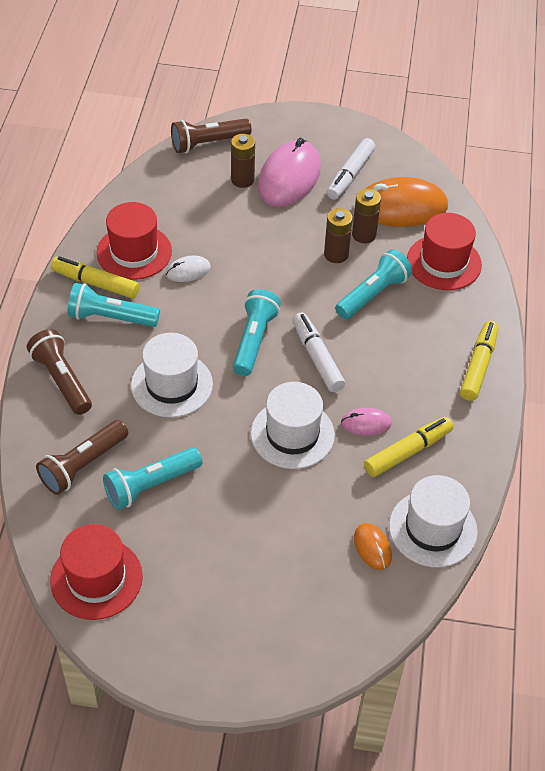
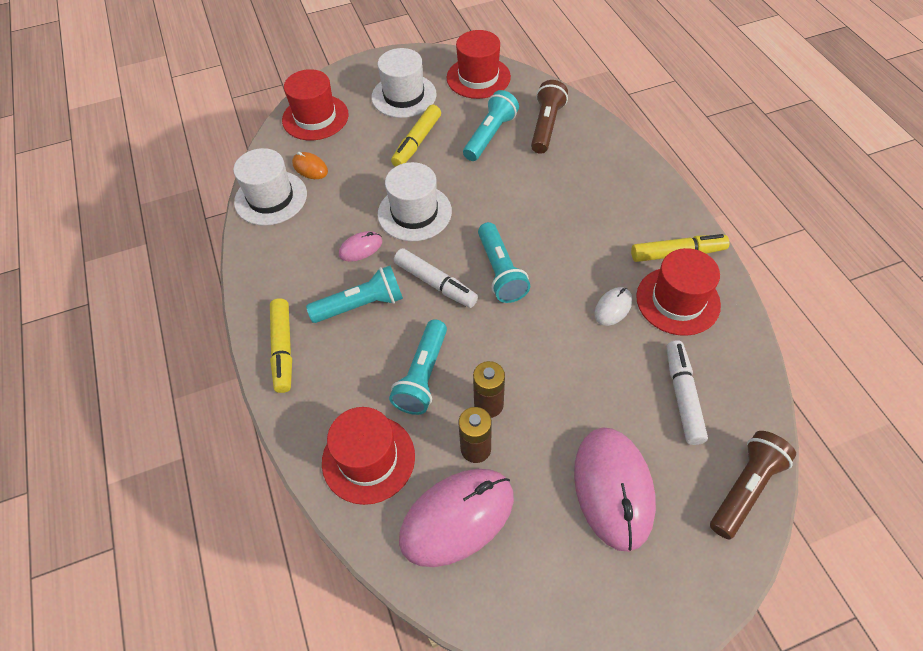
camera: 155 degrees right, 5 degrees up
brown flashlight [27,329,92,415] -> none
turquoise flashlight [67,283,160,327] -> turquoise flashlight moved to [306,266,403,323]
white hat [131,333,213,418] -> white hat moved to [372,48,437,118]
brown battery [231,134,255,188] -> none
white marker [327,138,375,200] -> white marker moved to [667,340,708,445]
yellow marker [364,417,453,477] -> yellow marker moved to [391,105,441,167]
orange mouse [365,177,448,227] -> pink mouse [399,469,514,567]
none -> red hat [282,69,349,140]

